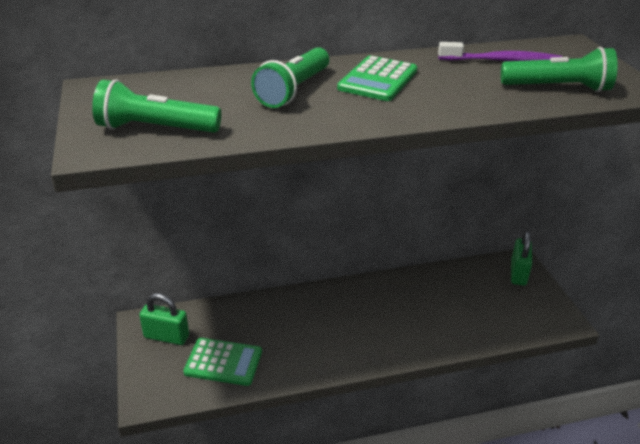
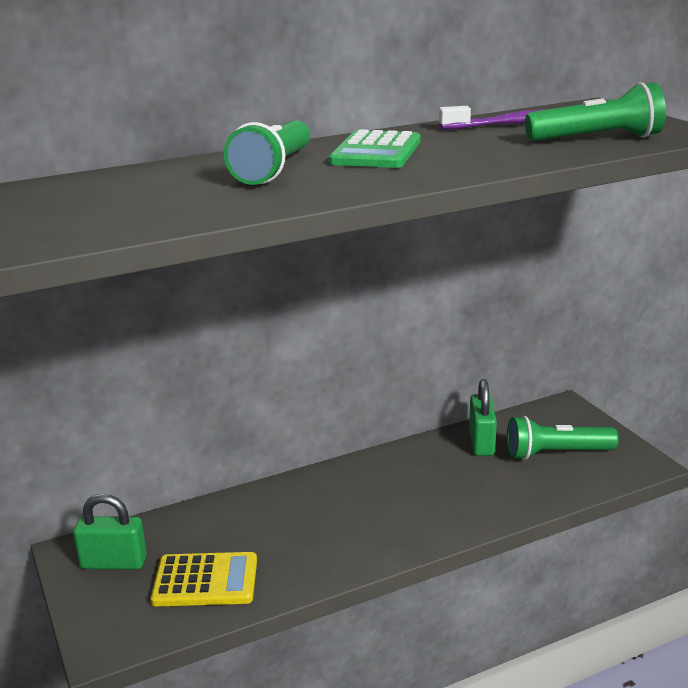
camera: 10 degrees left, 10 degrees down
green flashlight [92,79,221,133] -> green flashlight moved to [507,416,619,460]
green calculator [183,338,262,386] -> yellow calculator [151,552,257,606]
green padlock [511,231,532,286] -> green padlock moved to [469,379,497,456]

